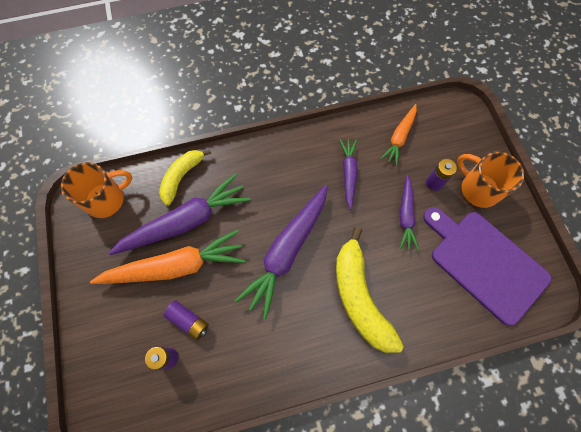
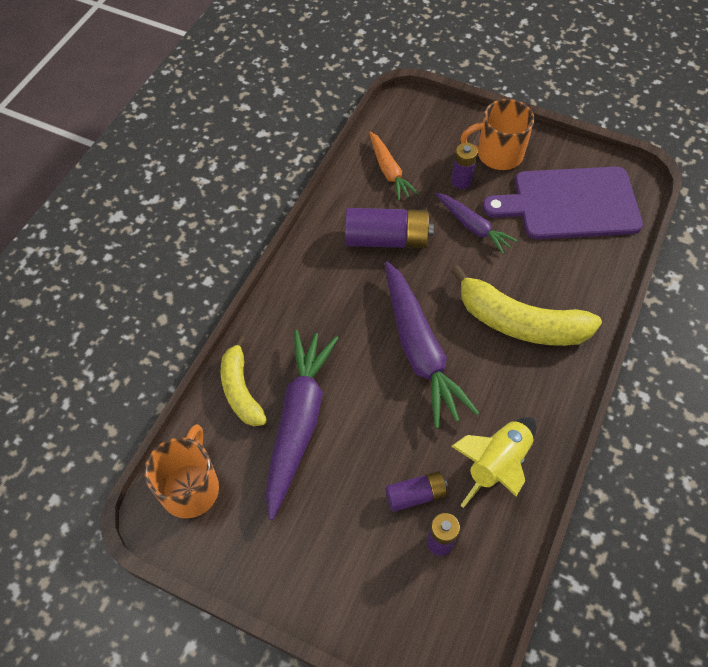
camera: 50 degrees left, 10 degrees down
orange carrot [90,230,245,284] -> none
purple carrot [340,139,358,210] -> purple battery [345,208,434,248]
none -> yellow rocket [451,417,536,508]

